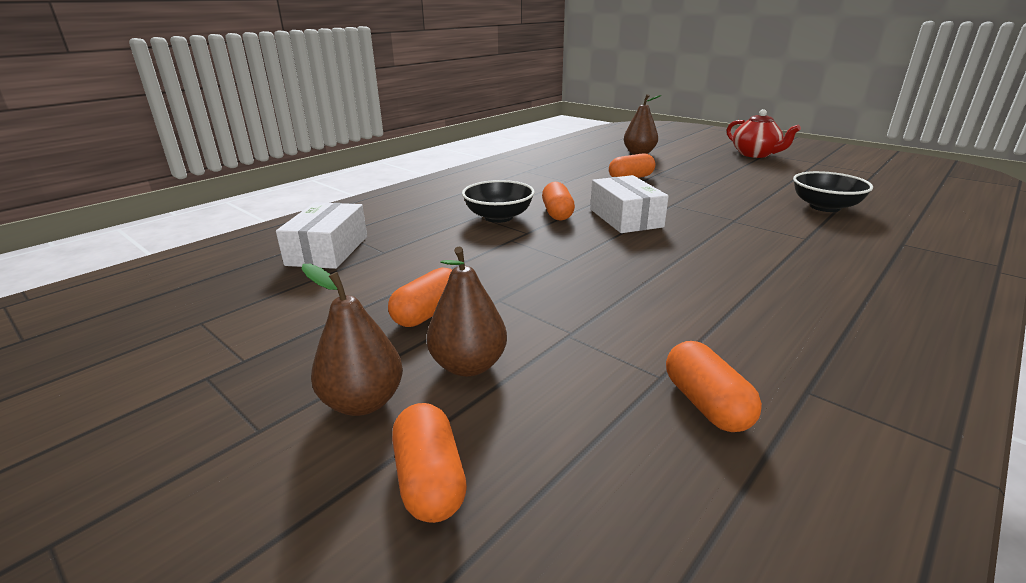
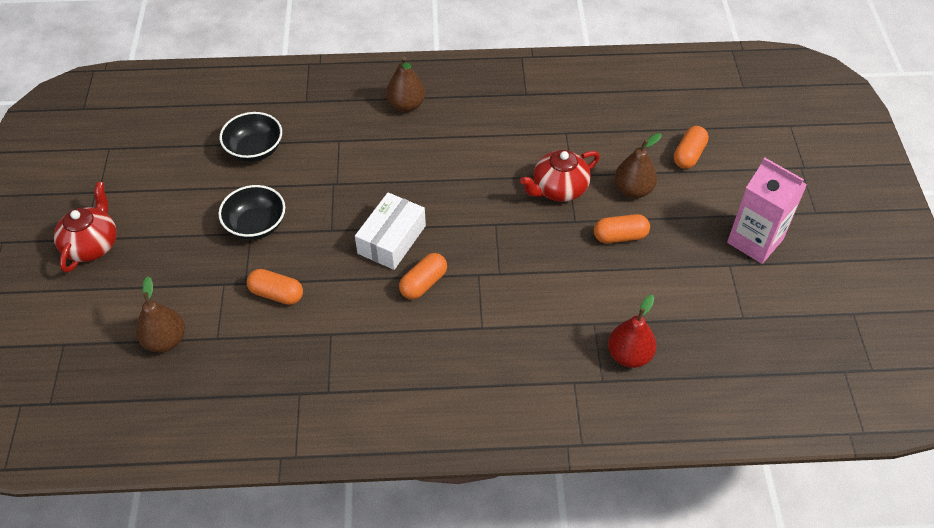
camera: 135 degrees left, 25 degrees up
white box [276,202,367,269] -> red pear [608,295,656,368]
brown pear [301,264,403,416] -> brown pear moved to [386,57,425,112]
black bowl [462,180,535,223] -> black bowl moved to [218,185,285,240]
orange capsule [666,341,762,432] -> none
none -> red teapot [520,150,600,202]
none -> pink carton [727,157,807,264]

